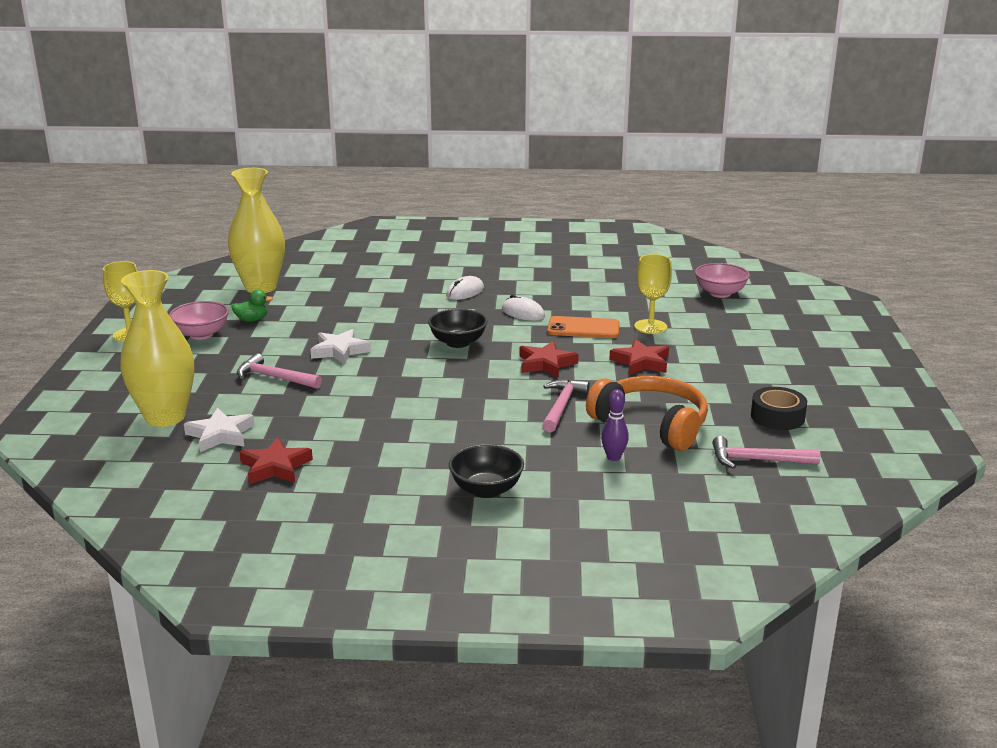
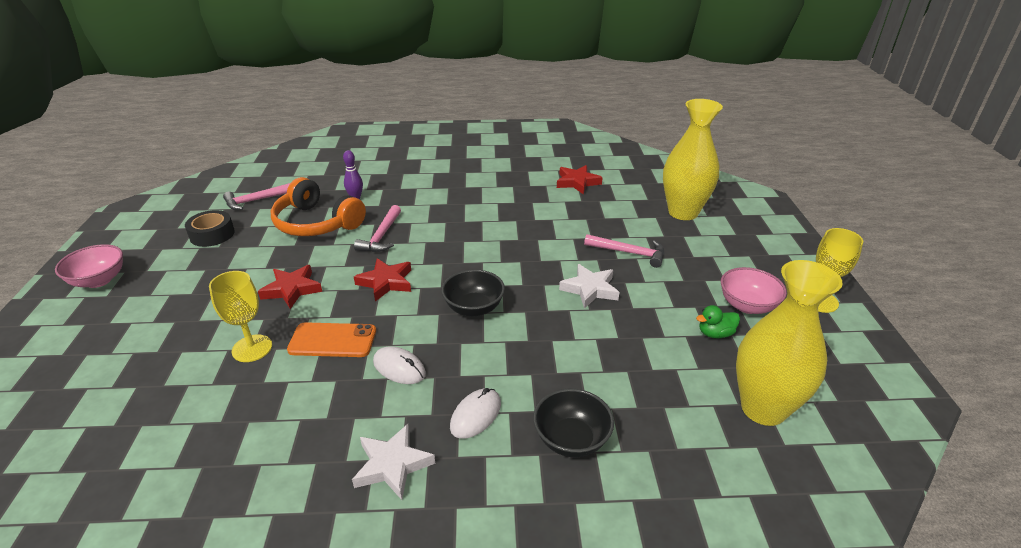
camera: 175 degrees right, 10 degrees up
white star [184,408,255,452] -> white star moved to [352,424,435,500]
black bowl [449,444,524,498] -> black bowl moved to [533,389,614,457]
pink bowl [695,263,750,298] -> pink bowl moved to [55,244,123,288]
pink hammer [712,436,820,469] -> pink hammer turned 150 degrees clockwise [223,183,290,210]

